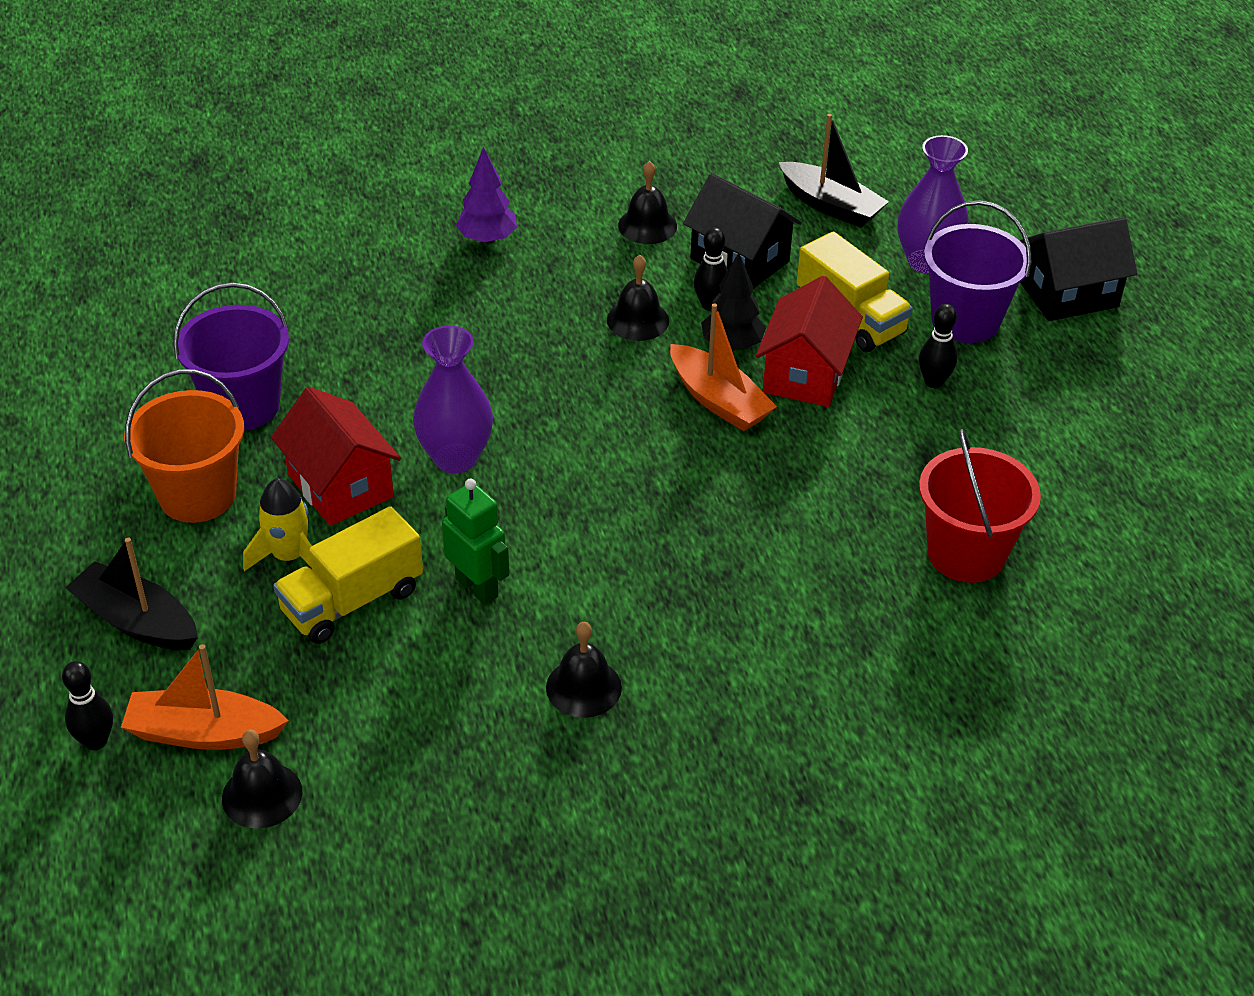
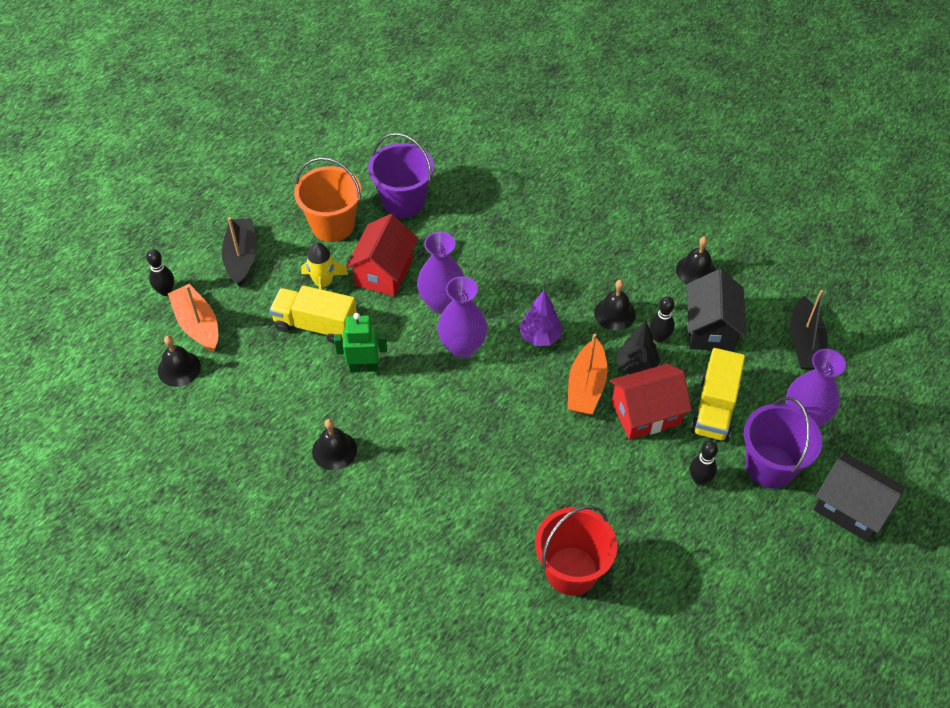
camera: 55 degrees right, 10 degrees up
green robot [442,479,509,605] -> green robot turned 105 degrees counterclockwise [334,313,387,372]
purple tree [456,147,517,244] -> purple tree moved to [519,290,562,346]
none -> purple vase [437,276,488,359]

